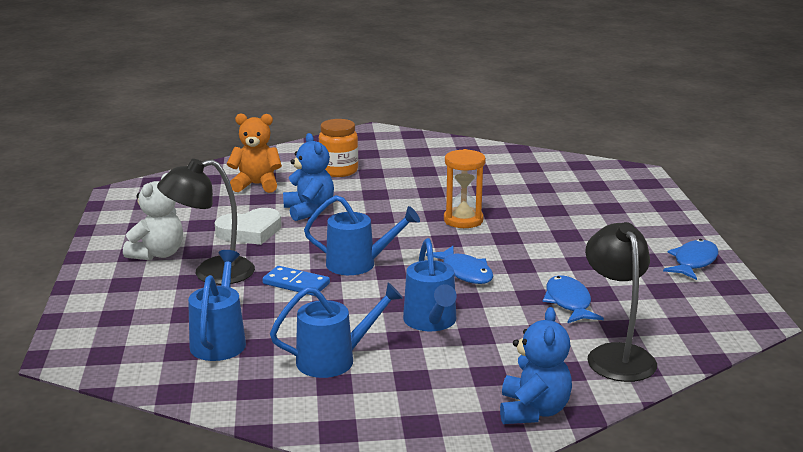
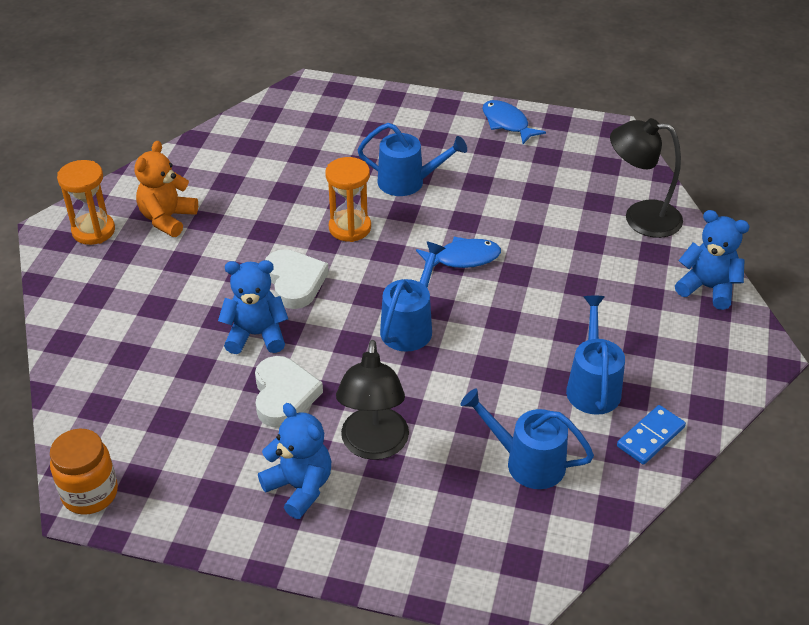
camera: 70 degrees left, 20 degrees up
white teddy bear [123,173,183,260] -> blue teddy bear [258,403,331,519]
orange teddy bear [227,114,282,193] -> orange teddy bear moved to [135,141,198,237]
blue domino [262,266,330,296] -> blue domino moved to [617,405,686,465]
orange jar [319,119,358,177] -> orange jar moved to [50,428,118,515]
blue watering can [403,238,456,331] -> blue watering can moved to [358,123,467,196]
blue fish [543,275,604,323] -> none
none -> orange hourglass [57,160,115,245]
none -> white heart [265,249,329,309]

